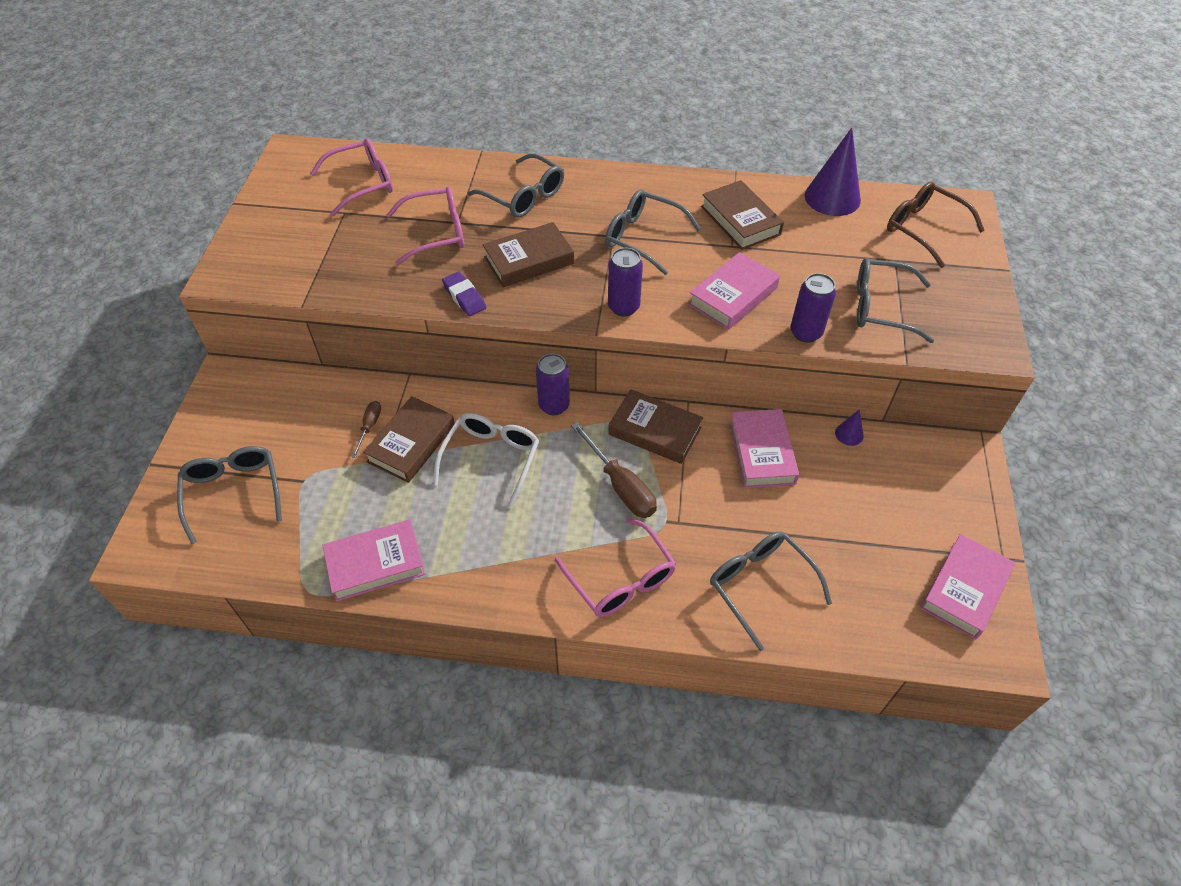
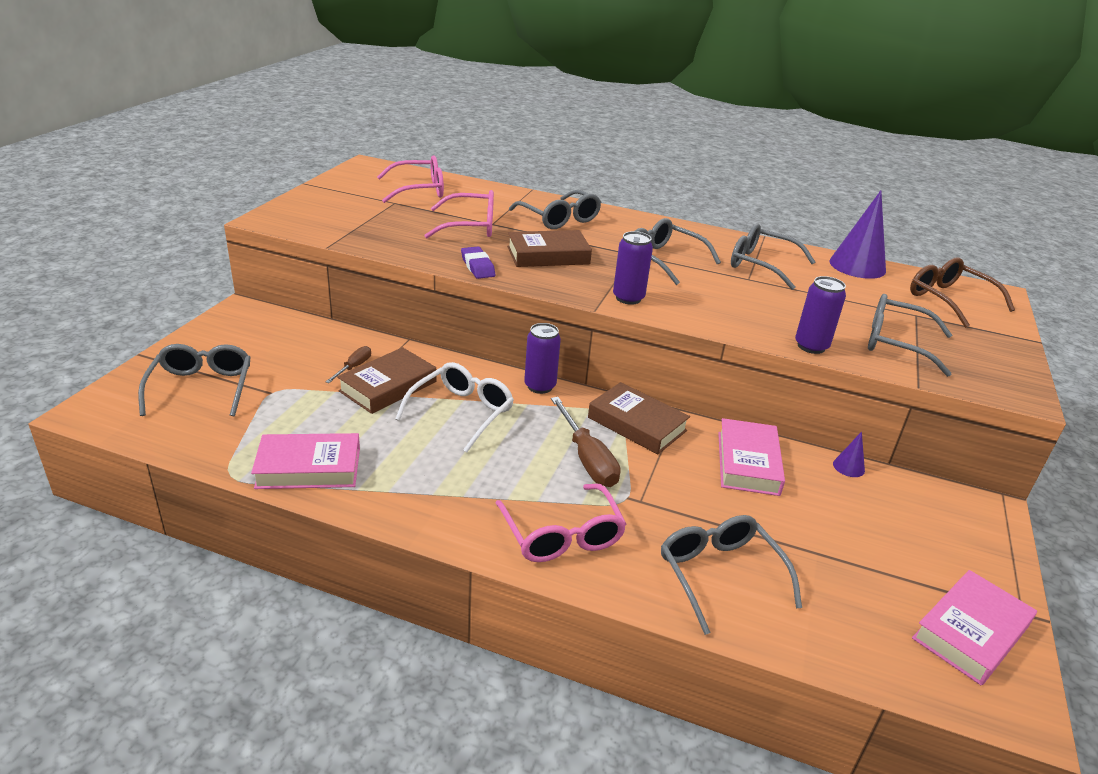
camera: 10 degrees right, 20 degrees down
pink book [688,252,780,330] -> none
brown book [701,180,784,250] -> grey glasses [731,223,815,290]

